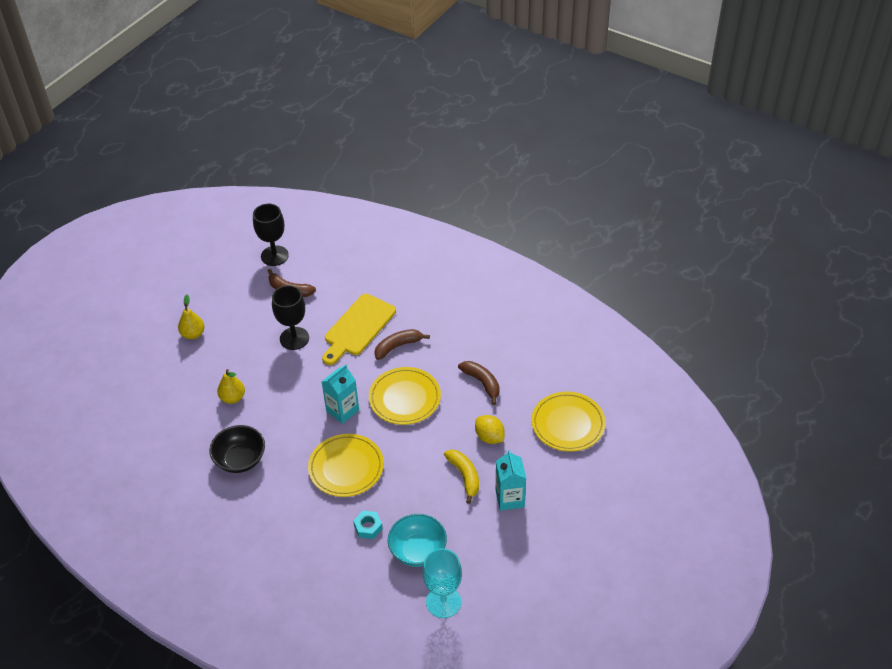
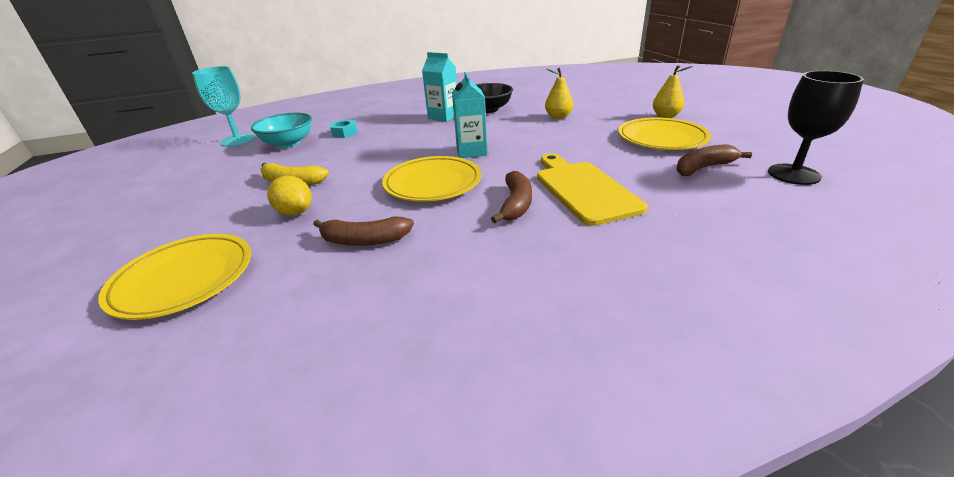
camera: 130 degrees right, 15 degrees down
black goblet [272,285,309,350] -> none
yellow plate [308,434,384,497] -> yellow plate moved to [618,117,711,150]
yellow lemon [475,415,505,444] -> yellow lemon turned 45 degrees clockwise [267,176,312,216]
turquoise carton [496,450,526,511] -> turquoise carton moved to [422,52,457,122]

